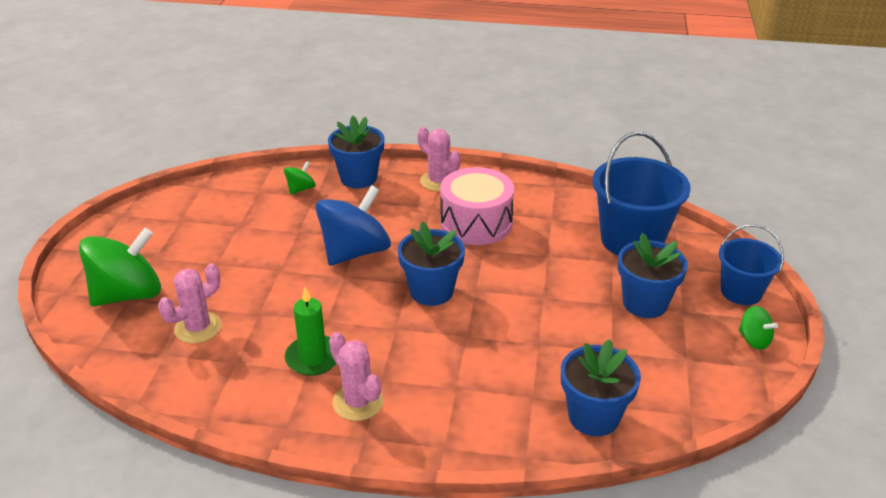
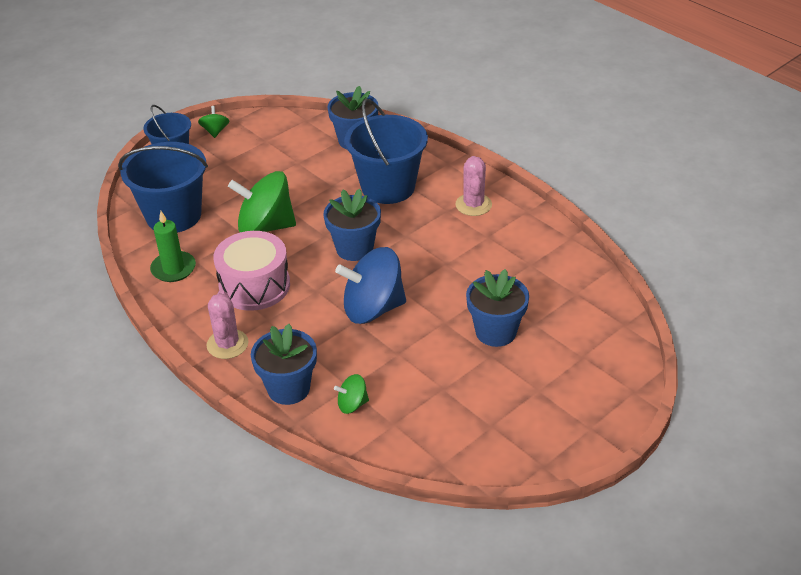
camera: 140 degrees left, 5 degrees up
green spinning top [79,228,161,306] -> green spinning top moved to [228,171,296,232]
pink cactus [158,263,222,344] -> none
green candle [285,287,336,376] -> green candle moved to [150,211,196,282]
blue flower pot [618,233,688,318] -> blue flower pot moved to [466,269,529,347]
none -> blue bucket [345,99,428,204]

